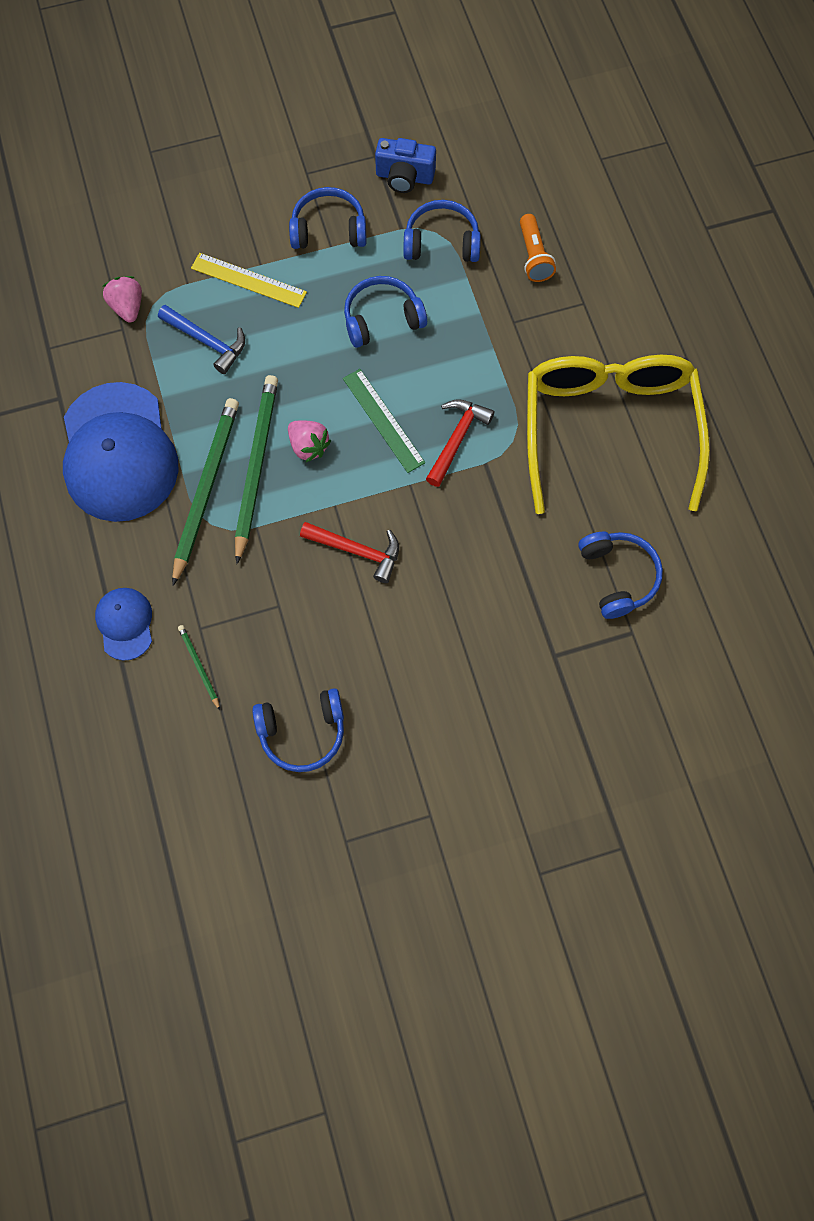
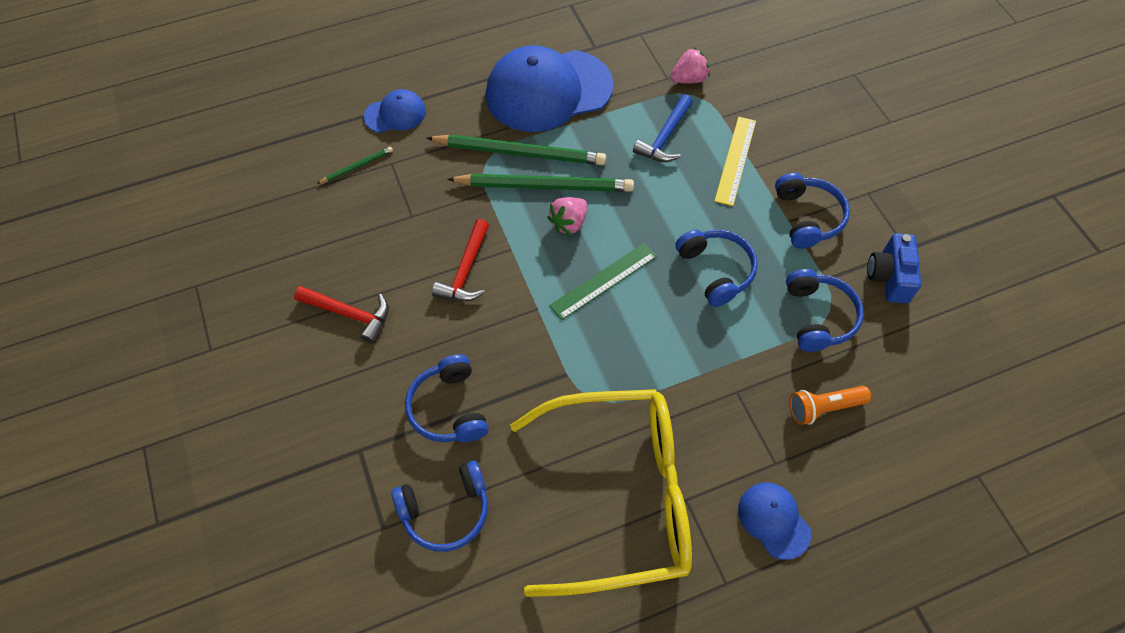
camera: 85 degrees right, 10 degrees down
blue headphones [252,688,344,772] -> blue headphones moved to [405,354,488,442]
red hammer [426,399,495,487] -> red hammer moved to [294,286,389,344]
none -> blue cap [738,482,811,560]

